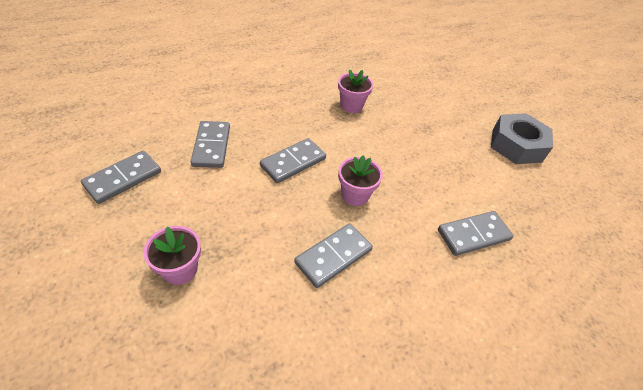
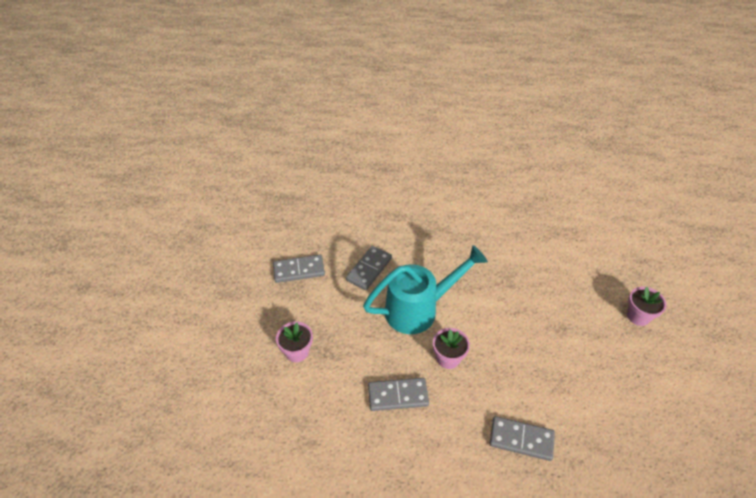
camera: 40 degrees right, 0 degrees up
grey domino [260,138,326,183] -> turquoise watering can [363,245,488,334]
pink flower pot [338,69,373,113] -> pink flower pot moved to [627,287,666,326]
grey nut [491,113,553,164] -> none

